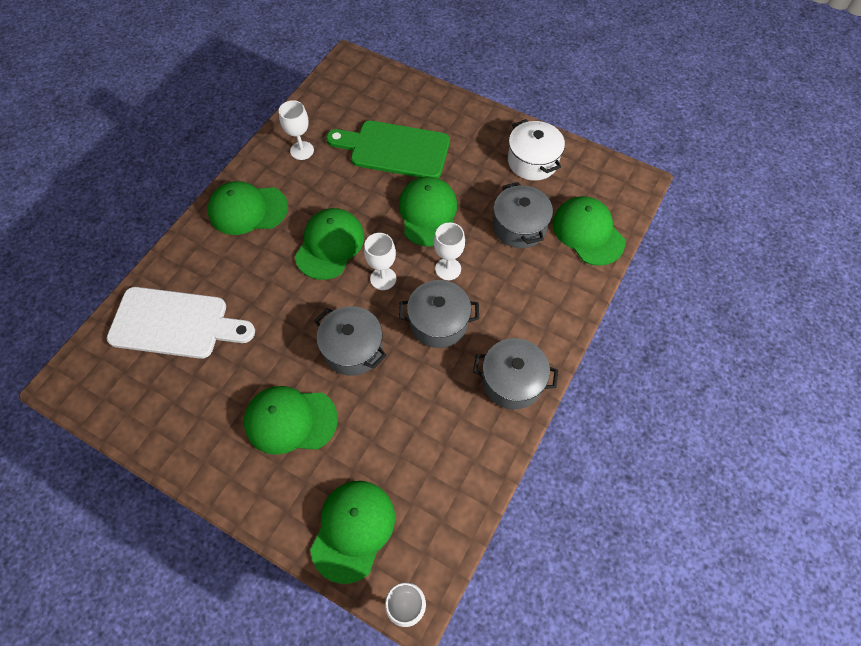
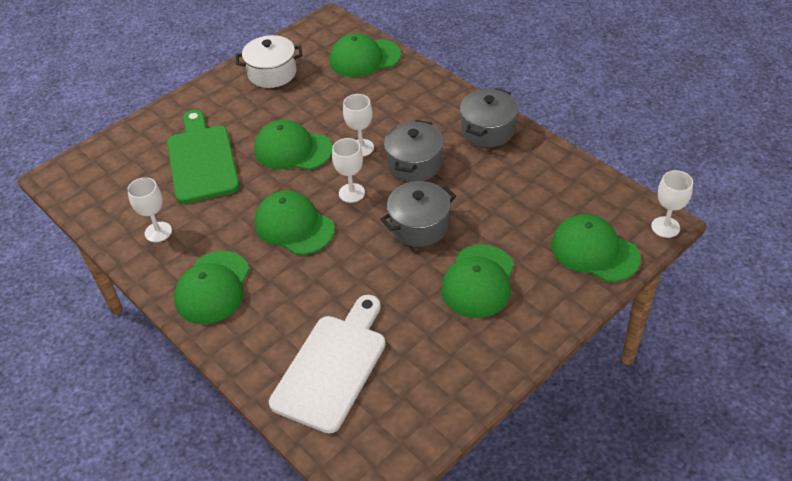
camera: 70 degrees left, 15 degrees down
green cutting board [326,121,450,178] -> green cutting board turned 135 degrees clockwise [167,110,240,204]
grey pot [493,182,553,248] -> none

